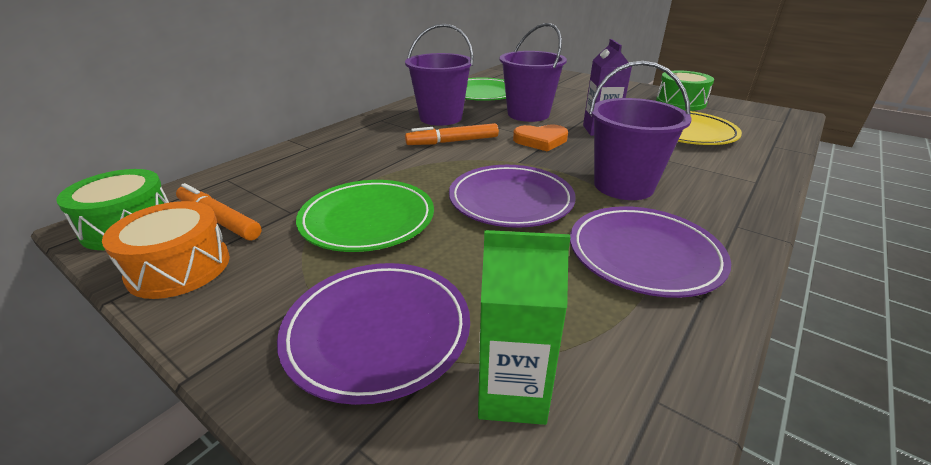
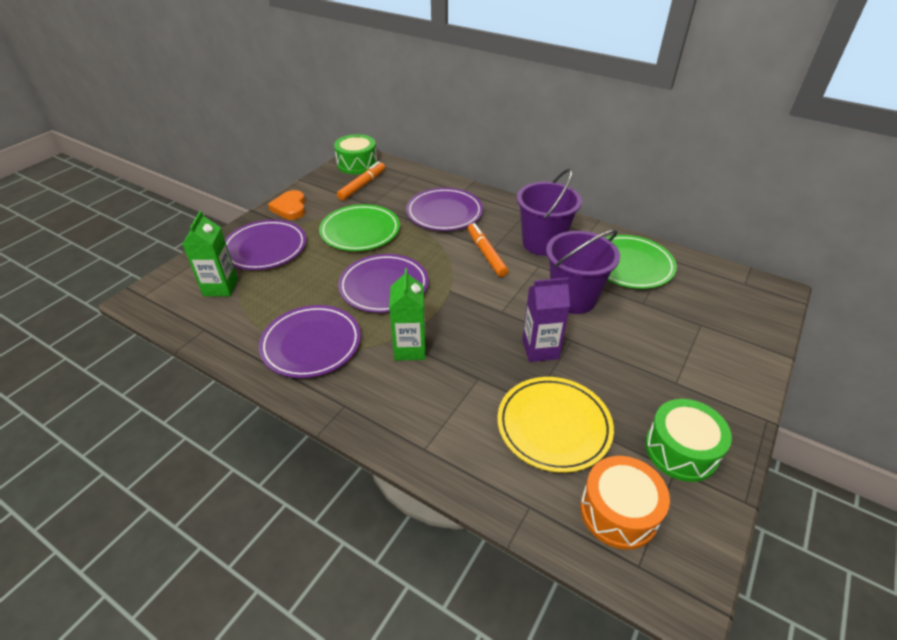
camera: 85 degrees right, 10 degrees up
orange drum [102,201,230,299] -> orange drum moved to [580,456,670,550]
orange heart [513,124,568,152] -> orange heart moved to [268,190,305,220]
purple bucket [589,61,691,200] -> green carton [389,268,426,361]
none -> purple plate [406,188,483,231]

